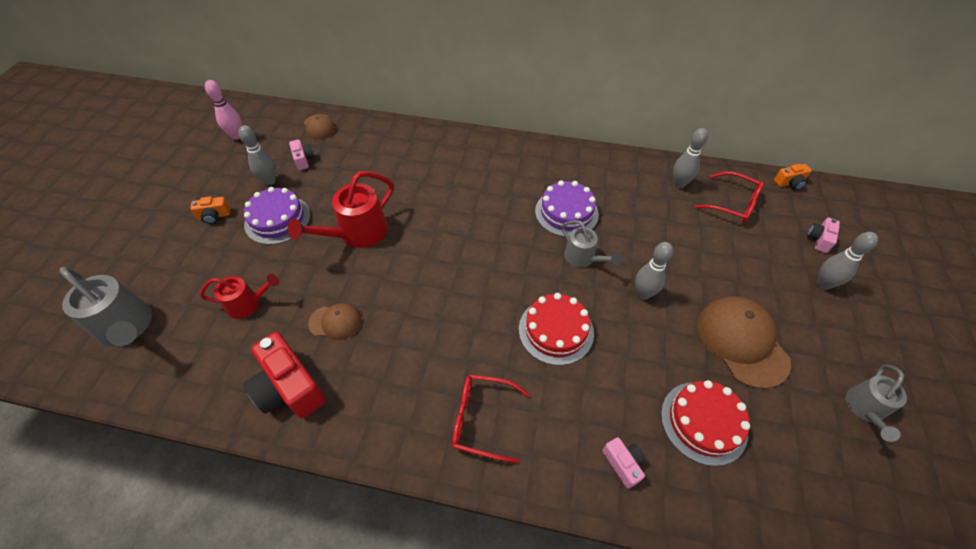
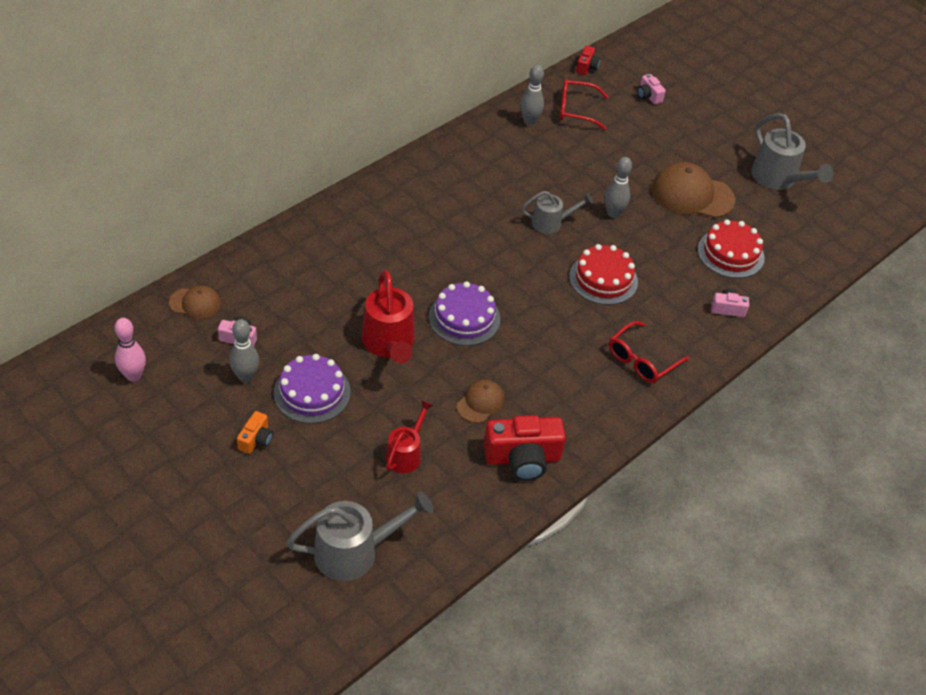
camera: 60 degrees left, 5 degrees down
purple cake [535,180,599,237] -> purple cake moved to [429,281,500,346]
red glasses [695,172,764,223] -> red glasses turned 150 degrees counterclockwise [560,79,609,130]
orange camera [774,164,812,190] -> red camera [576,46,600,75]
grey bowling pin [817,232,878,290] -> none
grey watering can [846,365,907,442] -> grey watering can [751,113,833,190], size x1.62

